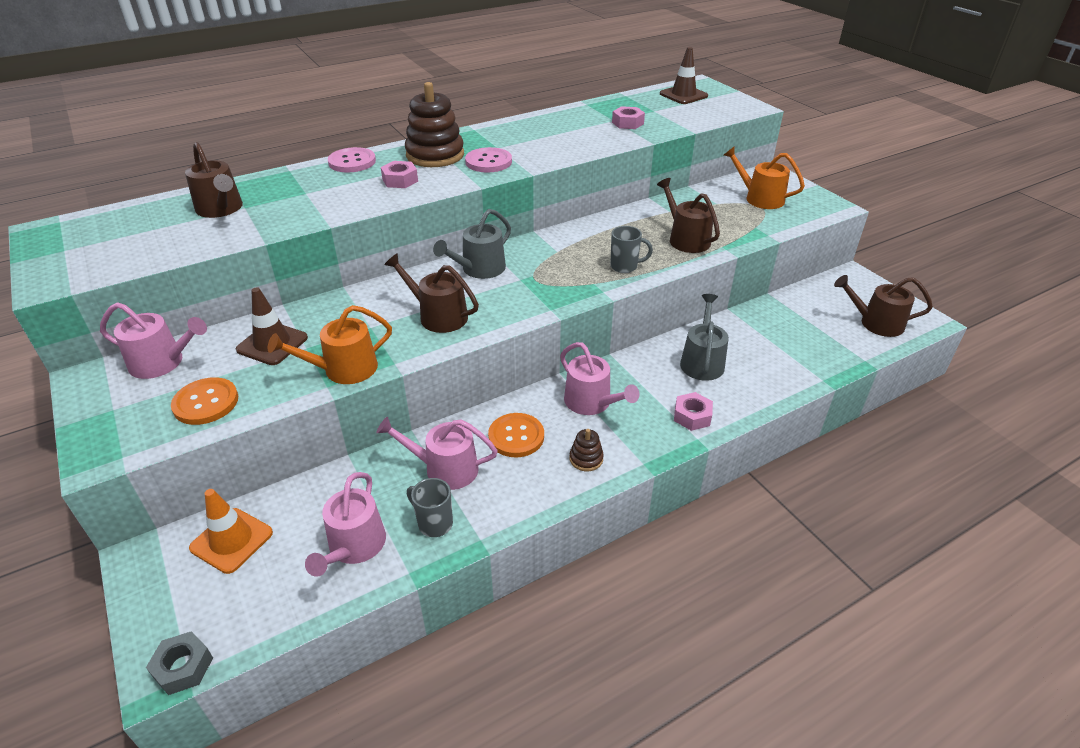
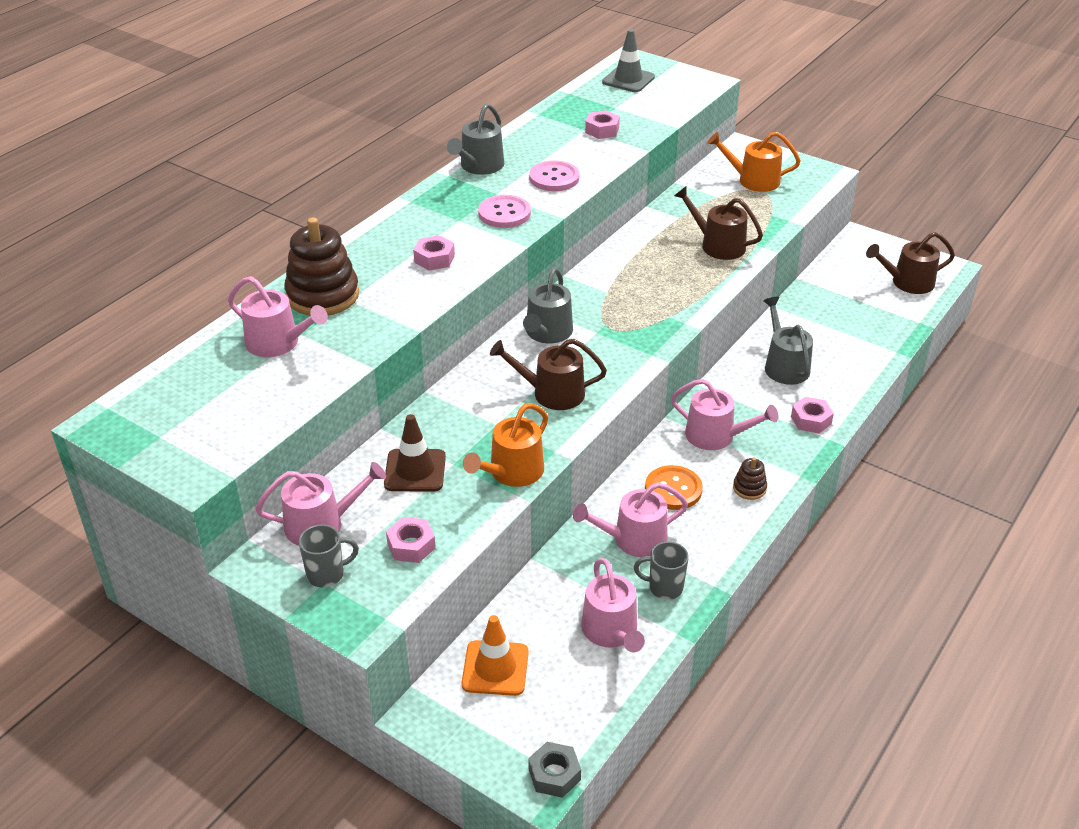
camera: 25 degrees left, 0 degrees up
orange button [171,377,238,425] -> pink nut [386,517,436,563]
brown watering can [185,142,243,218] -> pink watering can [228,276,328,357]
pink button [328,147,376,172] -> pink button moved to [529,160,580,191]
brown stacking toy [405,82,464,167] -> brown stacking toy moved to [284,217,359,316]
grey mug [610,226,653,273] -> grey mug moved to [299,525,359,588]
brown traffic cone [660,47,708,104] -> grey traffic cone [602,29,655,92]
none -> grey watering can [447,103,504,175]

